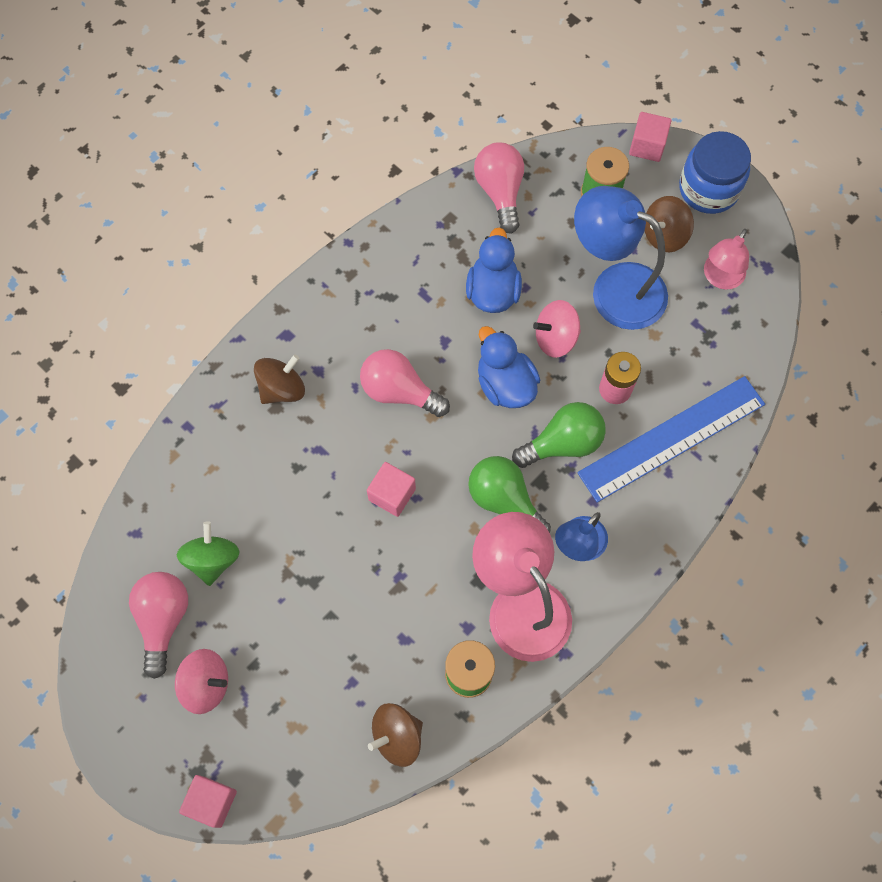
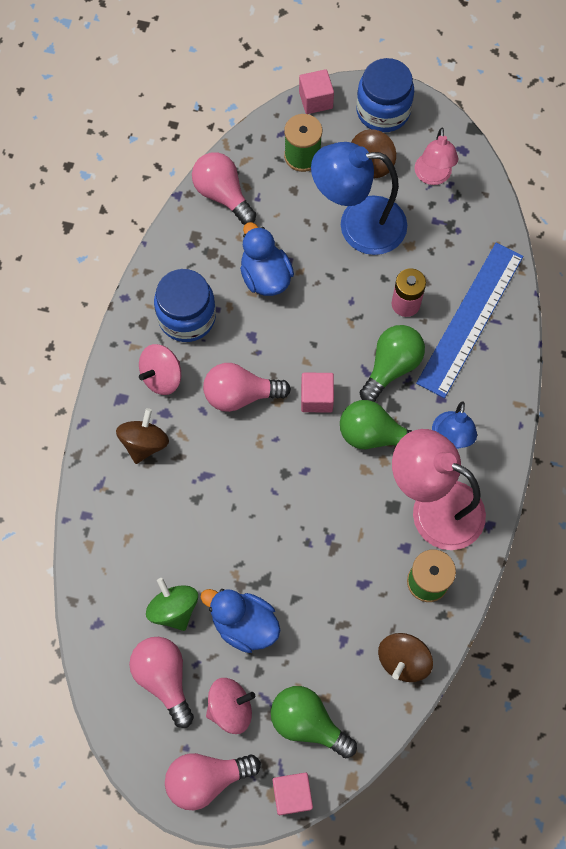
camera: 30 degrees left, 0 degrees up
pink cube [367,462,416,517] -> pink cube moved to [301,373,334,413]
blue duck [478,326,540,408] -> blue duck moved to [200,589,281,653]
pink spinning top [533,300,581,358] -> pink spinning top moved to [139,344,181,395]
none -> blue jar [154,269,216,342]
none -> pink light bulb [165,753,261,810]
none -> green light bulb [271,686,357,758]

